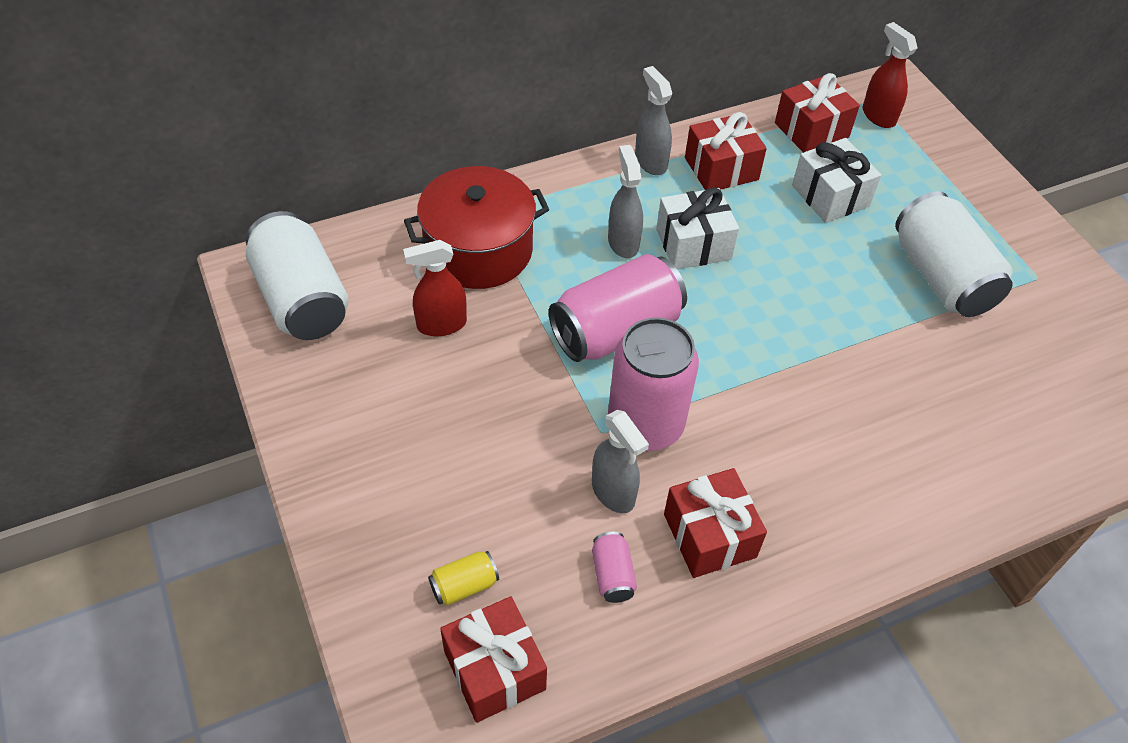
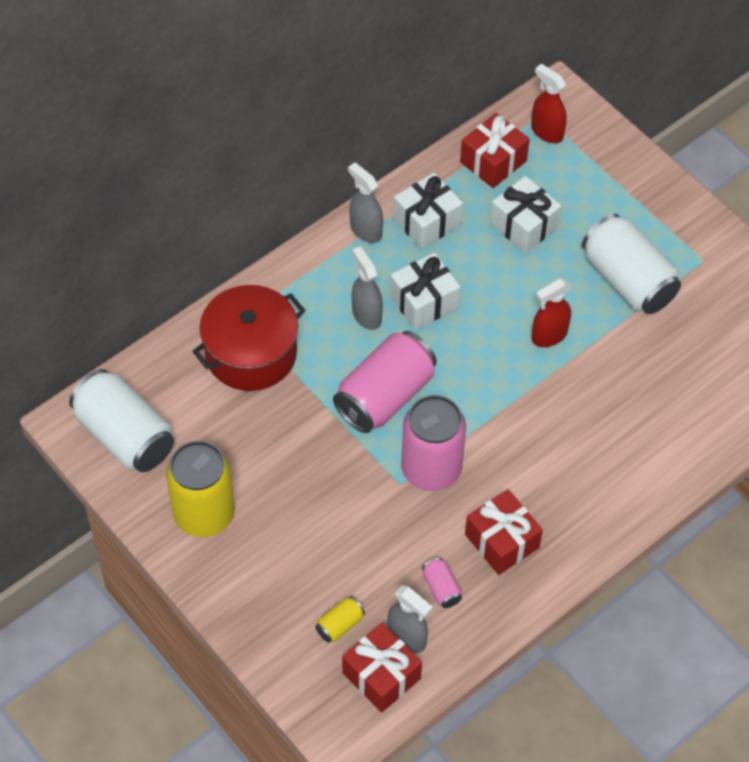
camera: 15 degrees left, 5 degrees up
red spray bottle [403,240,467,336] -> red spray bottle moved to [531,278,571,347]
grey spray bottle [592,410,649,513] -> grey spray bottle moved to [387,585,433,653]
red gift [685,112,767,190] -> white gift [393,173,463,249]
none -> yellow can [166,441,235,537]

